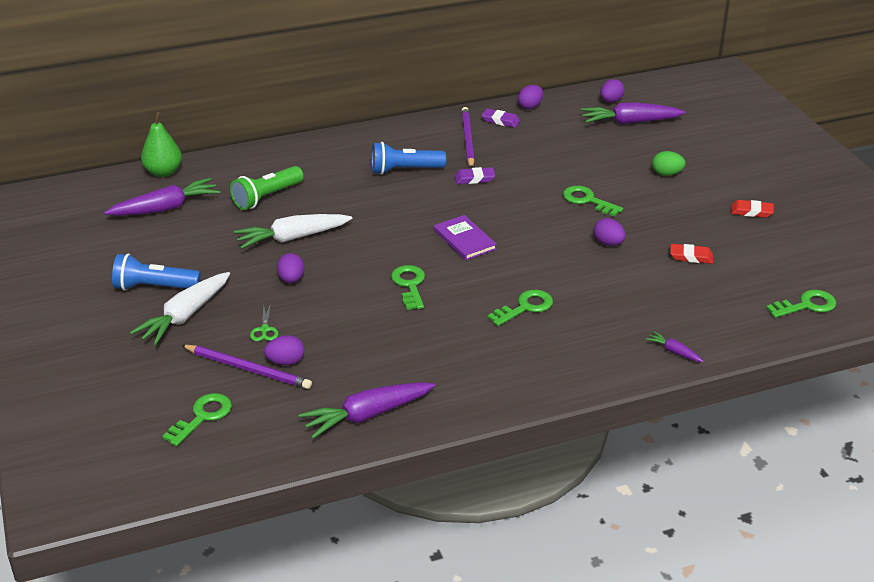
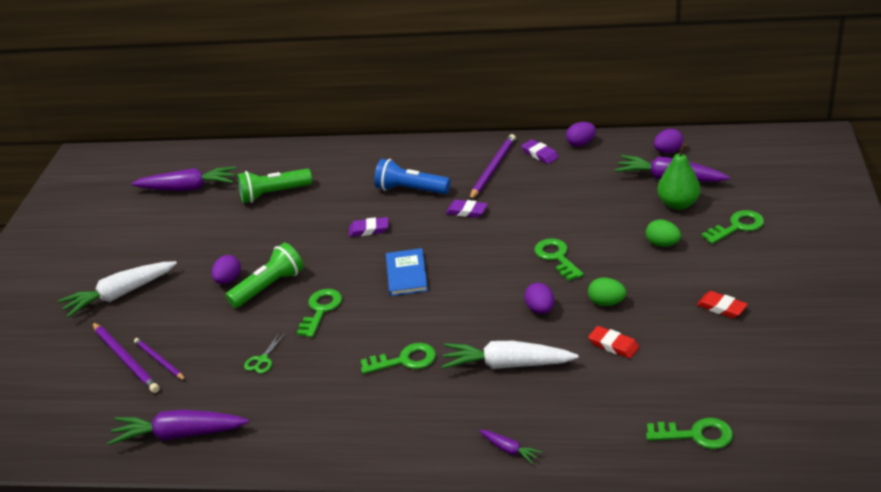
camera: 30 degrees right, 0 degrees up
blue flashlight [112,253,201,290] -> none
green pear [141,112,182,177] -> green pear moved to [657,143,701,210]
green key [162,393,232,446] -> green key moved to [701,210,764,244]
white carrot [234,214,352,249] -> white carrot moved to [442,341,578,369]
green scissors [250,303,279,341] -> green scissors moved to [244,332,286,374]
purple egg [264,335,305,365] -> purple pencil [134,338,186,381]
purple book [434,215,497,260] -> blue book [386,248,428,296]
purple carrot [645,331,704,362] -> purple carrot turned 150 degrees clockwise [479,430,542,464]
none -> green flashlight [225,243,304,308]
none -> purple eraser [349,217,388,237]
none -> green egg [588,277,626,306]

